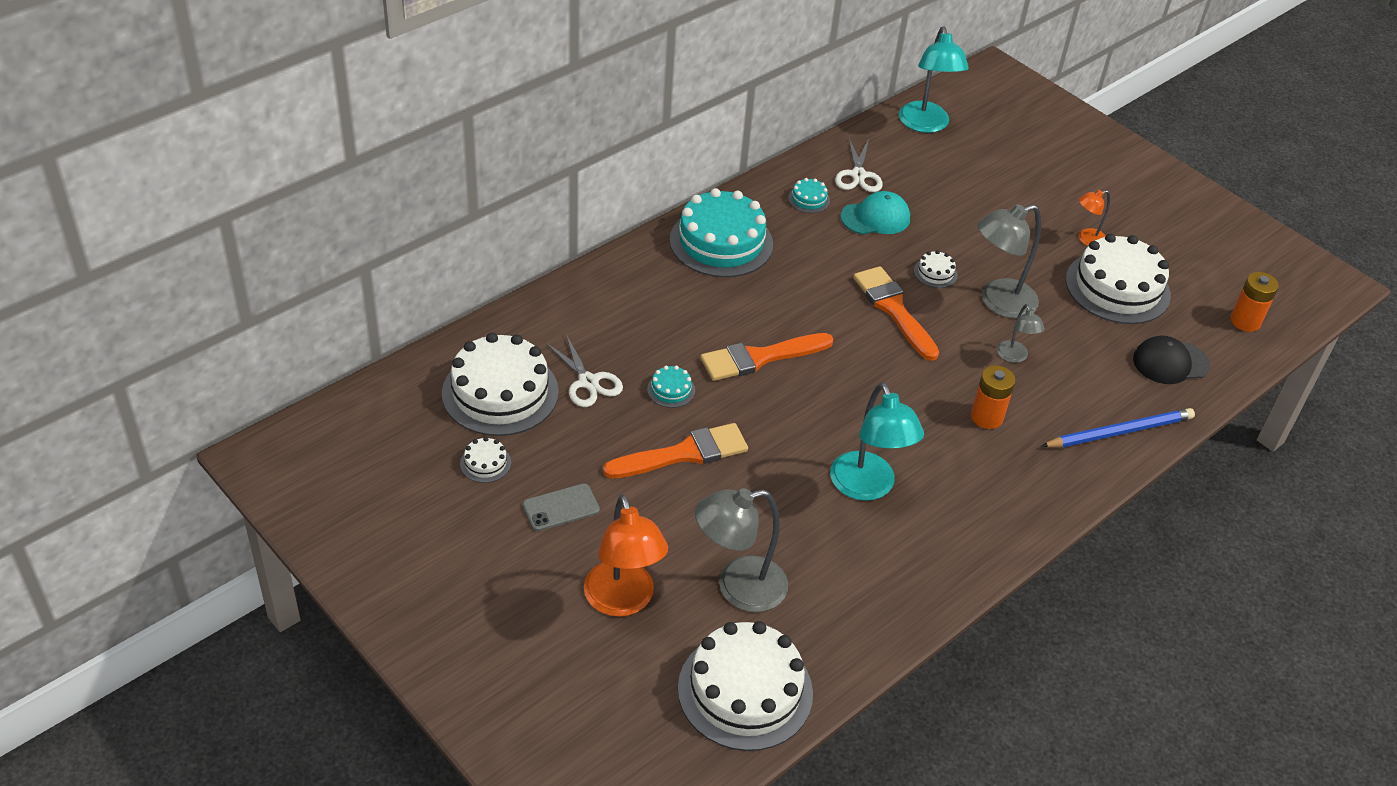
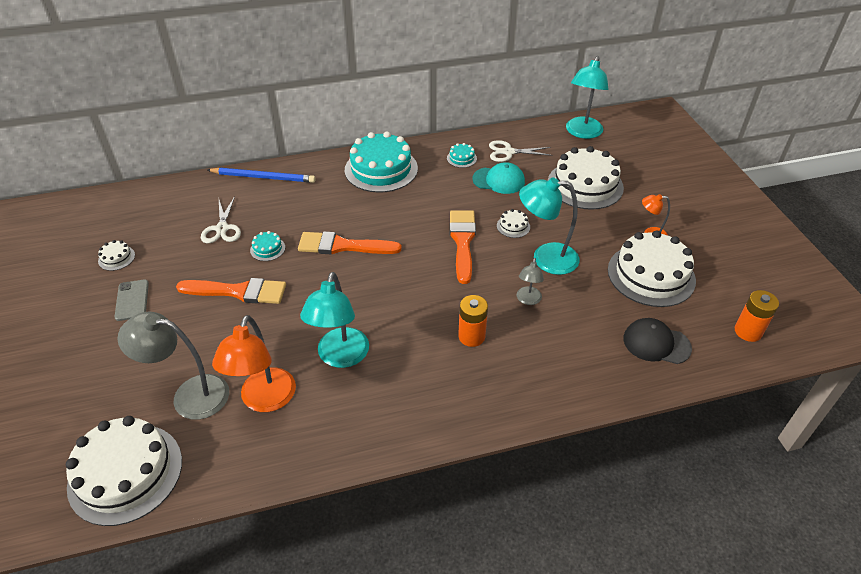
camera: 30 degrees right, 0 degrees up
white cake [442,333,559,436] -> white cake moved to [548,146,624,210]
grey phone [523,484,600,531] -> grey phone turned 75 degrees clockwise [114,280,149,321]
orange lamp [584,495,668,617] -> orange lamp moved to [212,315,296,412]
white scissors [835,139,883,192] -> white scissors turned 60 degrees clockwise [489,140,552,162]
grey lamp [977,204,1041,318] -> turquoise lamp [519,177,580,275]
blue pencil [1041,408,1195,447] -> blue pencil moved to [208,168,316,183]

